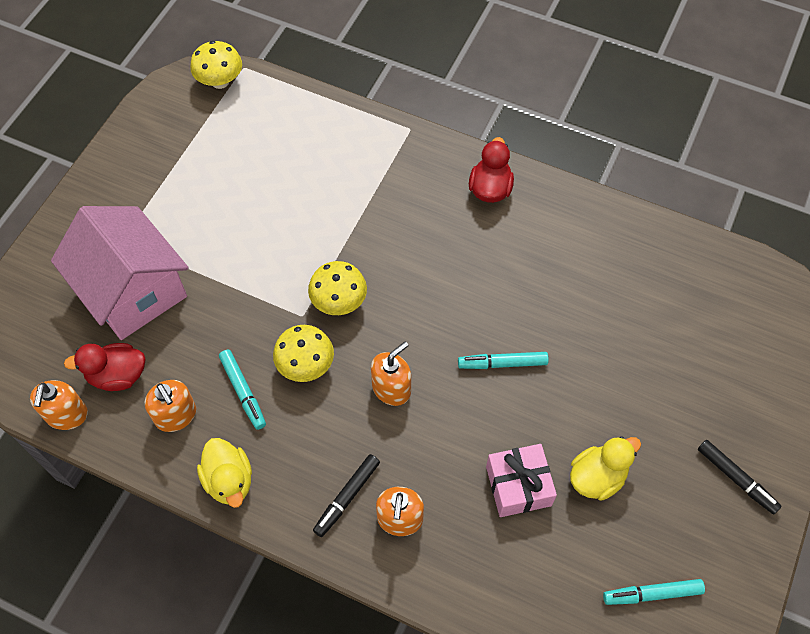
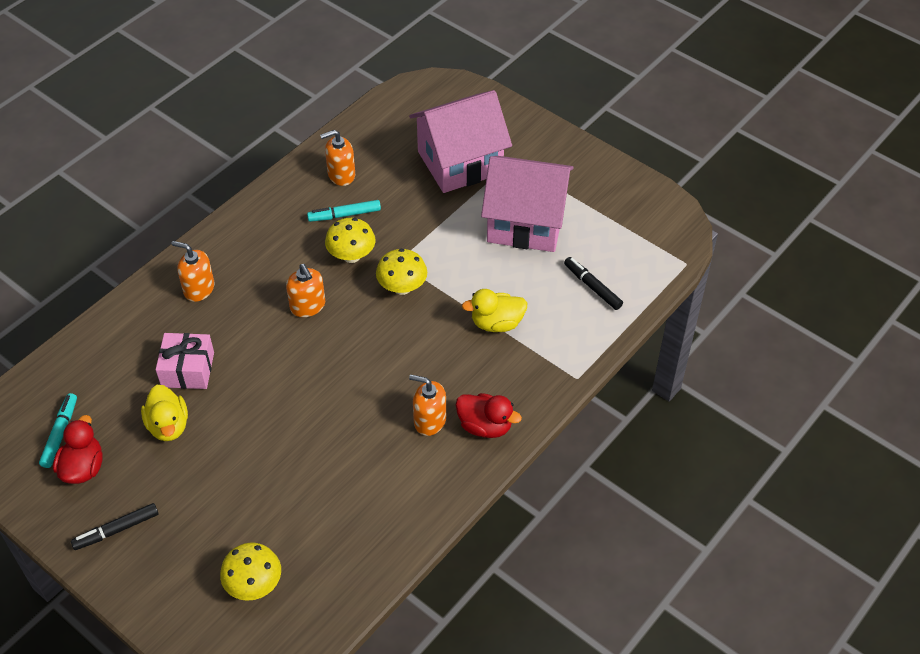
camera: 105 degrees right, 10 degrees down
orange soap dispenser [30,380,88,430] -> orange soap dispenser moved to [409,375,446,436]
red duck [64,343,145,391] -> red duck moved to [53,415,103,484]
yellow mushroom [190,41,242,89] -> yellow mushroom moved to [220,542,281,601]
yellow duck [197,438,252,508] -> yellow duck moved to [462,289,527,332]
black marker [313,454,380,537] -> black marker moved to [564,257,623,310]
turquoise marker [458,352,549,369] -> none
none -> pink house [481,156,574,252]

